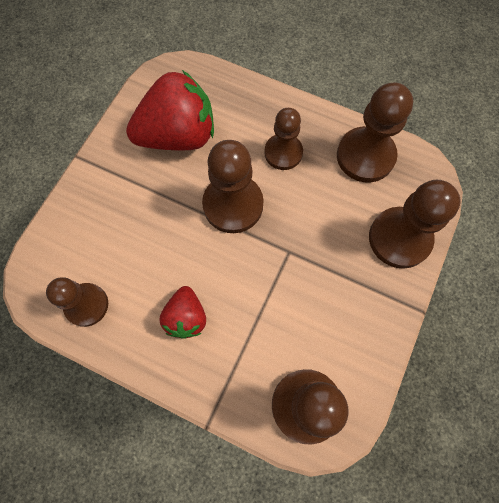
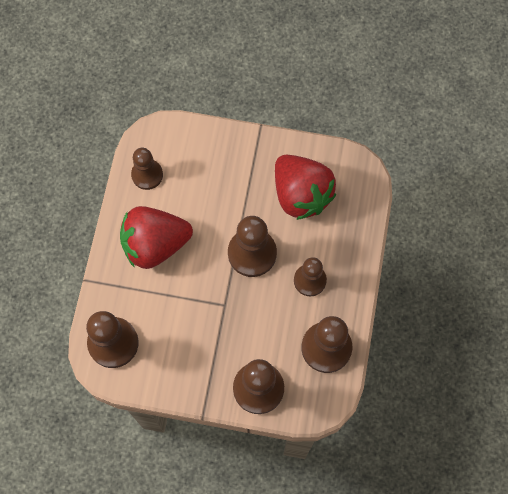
camera: 75 degrees right, 0 degrees up
red strawberry [160,286,206,339] -> red strawberry [120,206,193,269], size x1.86

